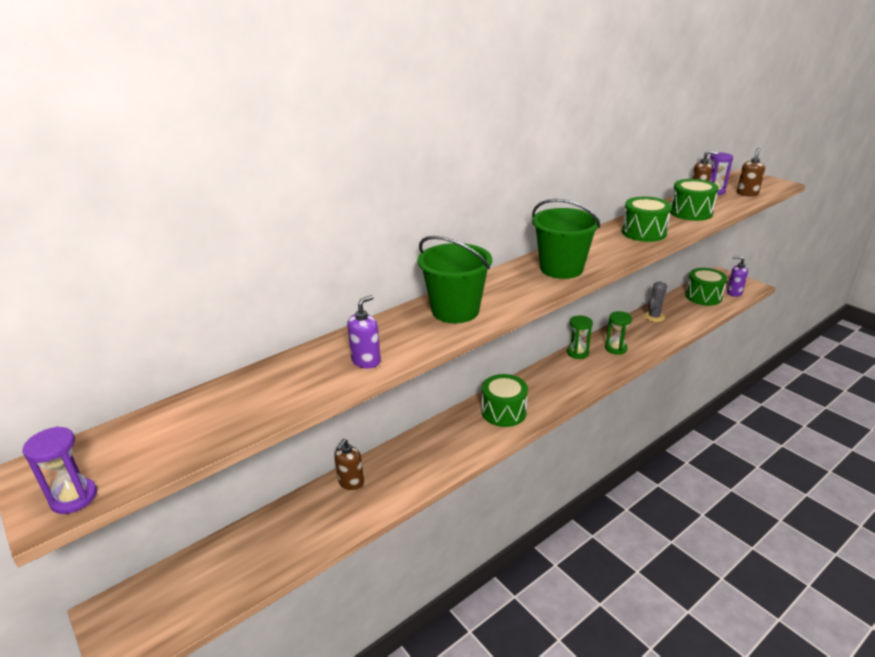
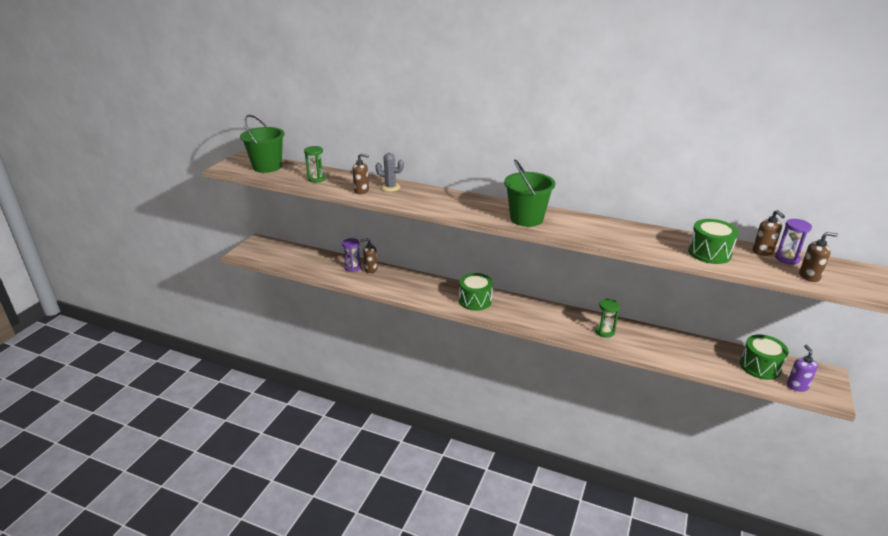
camera: 60 degrees right, 0 degrees up
purple hourglass [22,426,97,514] -> purple hourglass moved to [342,238,361,272]
purple soap dispenser [347,295,381,368] -> brown soap dispenser [352,153,369,194]
green bucket [418,236,492,323] -> green bucket moved to [240,115,284,173]
green hourglass [567,315,593,359] -> green hourglass moved to [304,146,326,183]
green drum [622,197,672,242] -> none
grey cactus [643,281,667,322] -> grey cactus moved to [375,153,404,192]

